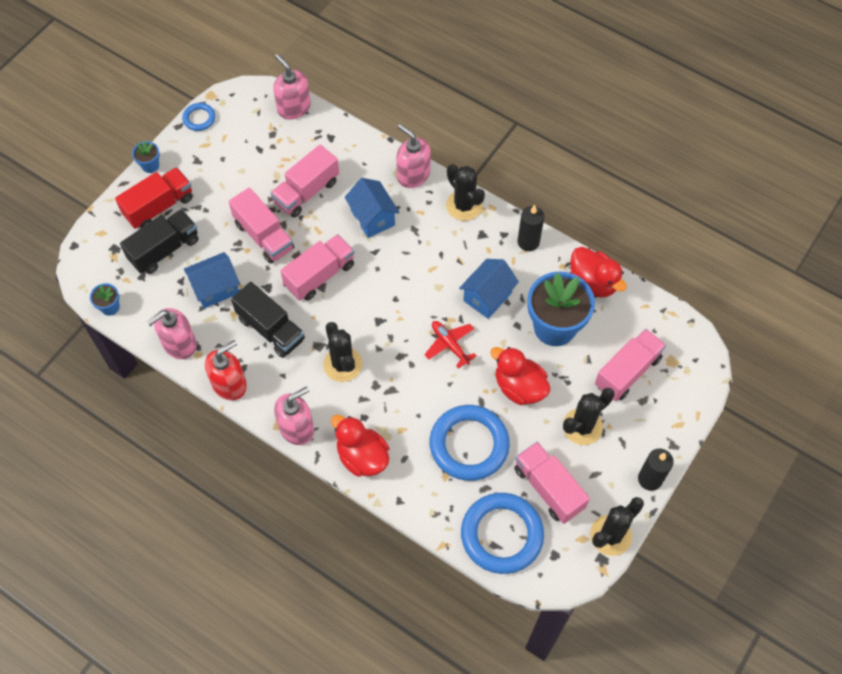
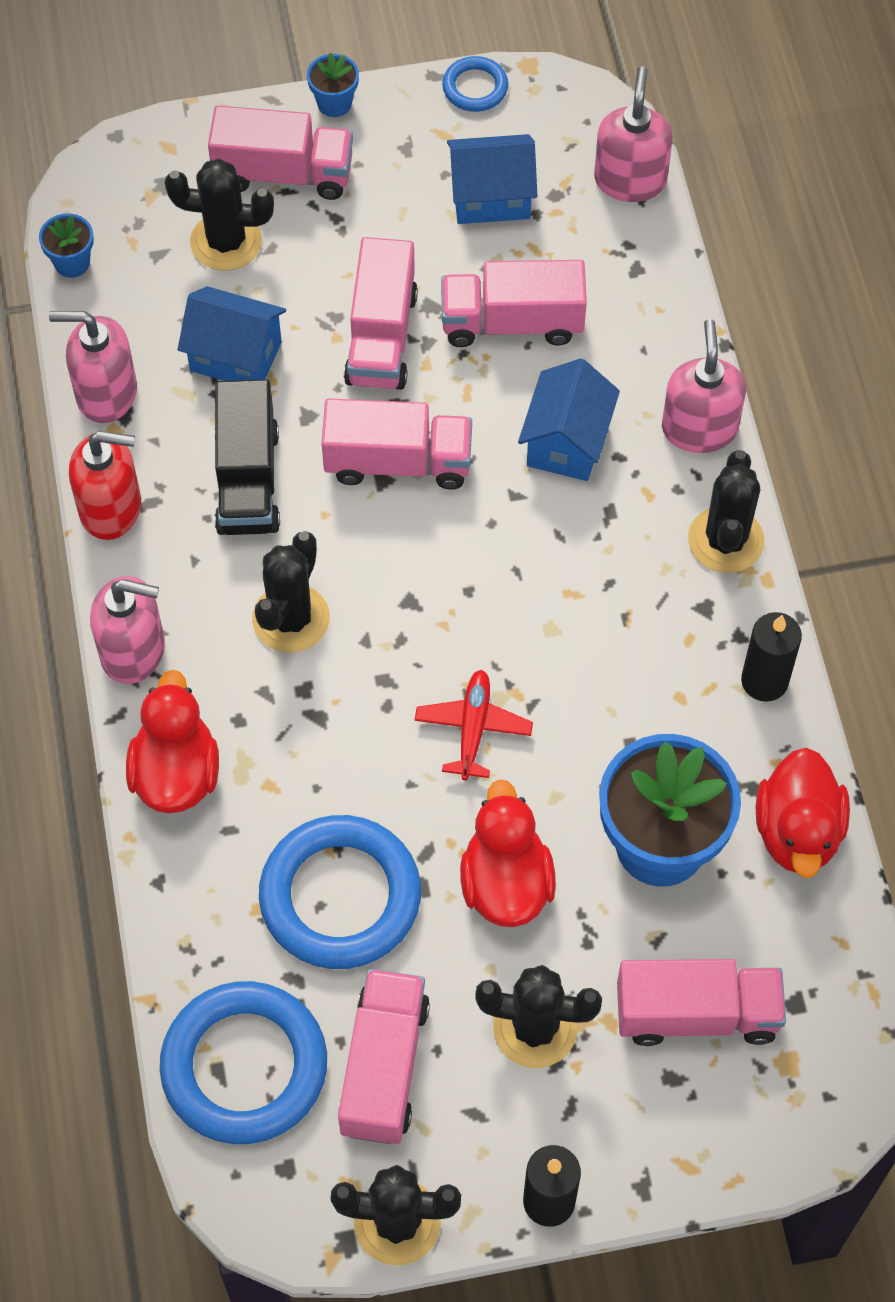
camera: 45 degrees right, 0 degrees up
red truck [115,167,193,229] -> pink truck [208,106,353,200]
black truck [120,209,198,274] -> black cactus [165,159,274,271]
blue house [459,259,519,319] -> blue house moved to [447,134,537,224]

